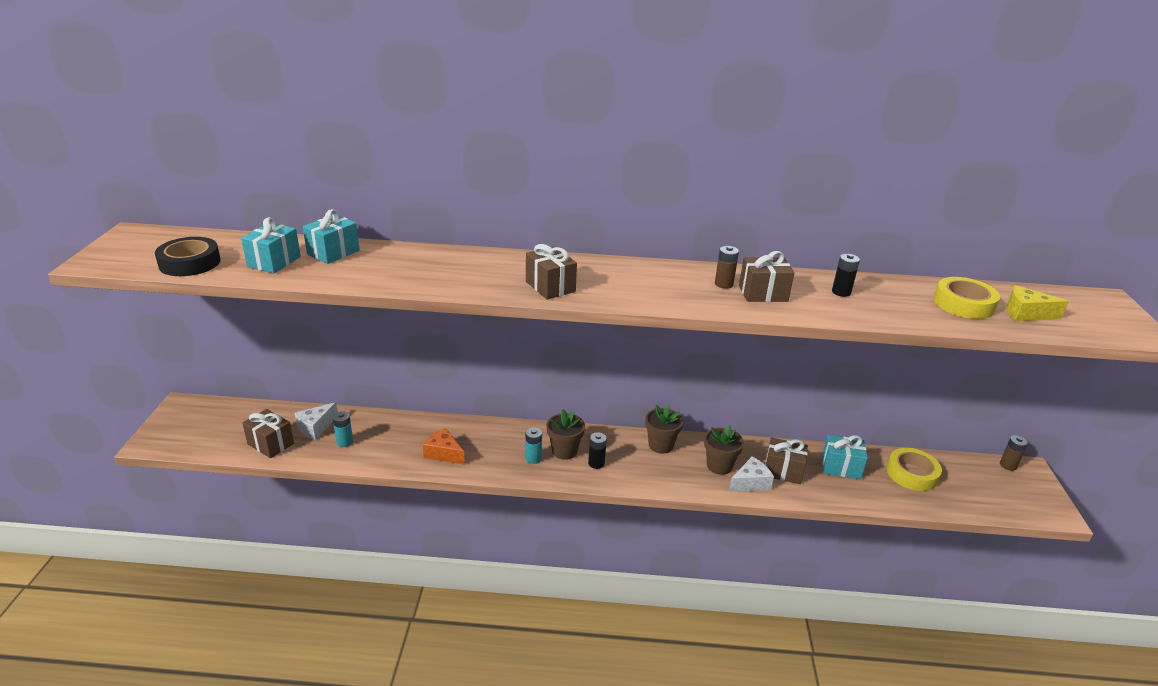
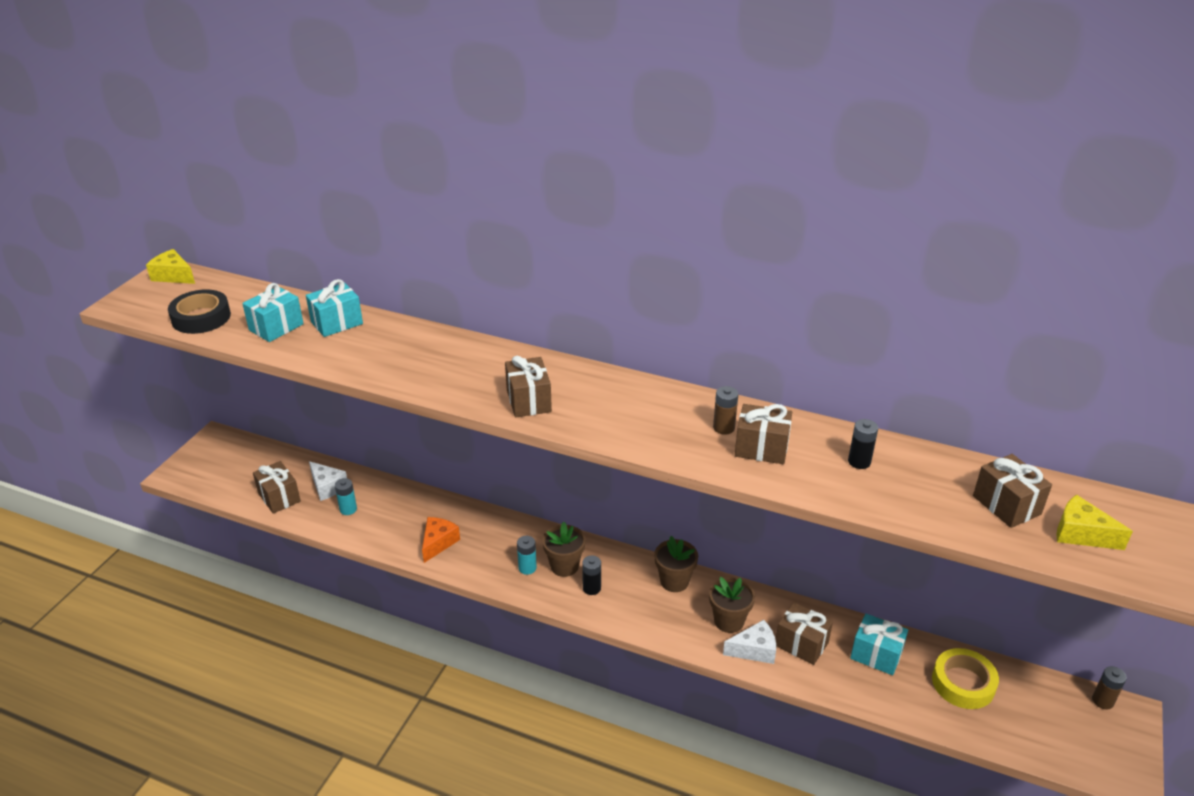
camera: 20 degrees right, 5 degrees up
white cheese [295,403,338,440] -> white cheese turned 105 degrees counterclockwise [309,461,347,501]
orange cheese [423,428,465,465] -> orange cheese turned 60 degrees clockwise [422,517,460,563]
yellow tape [934,277,1000,319] -> brown gift [973,454,1052,528]
none -> yellow cheese [146,249,195,284]

